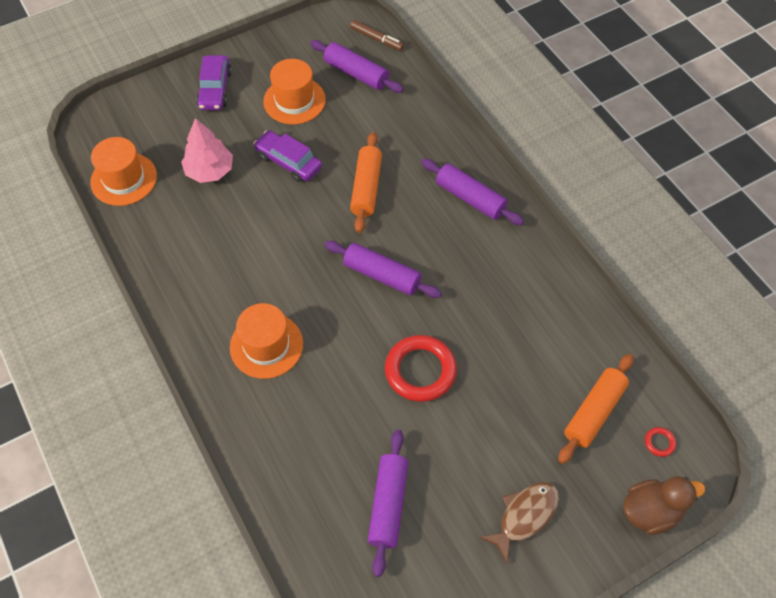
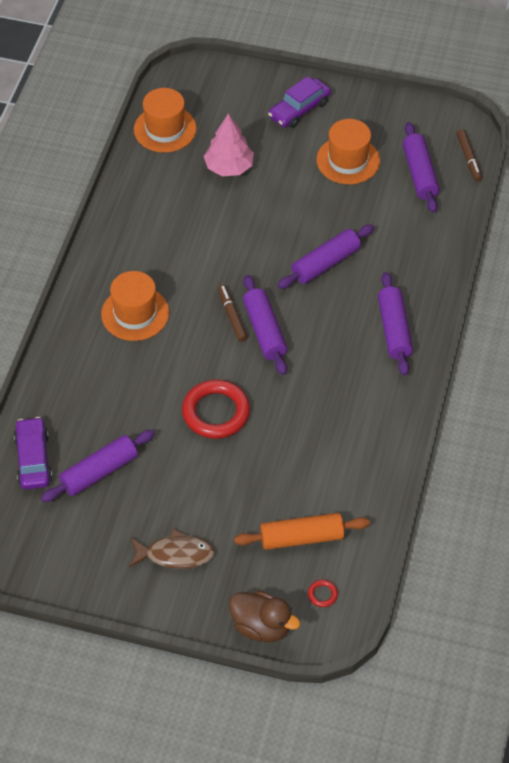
camera: 45 degrees right, 5 degrees down
purple car [253,130,322,182] -> purple car moved to [14,417,52,490]
orange rolling pin [350,132,382,233] -> purple rolling pin [277,224,374,289]
none -> brown marker [218,285,247,342]

